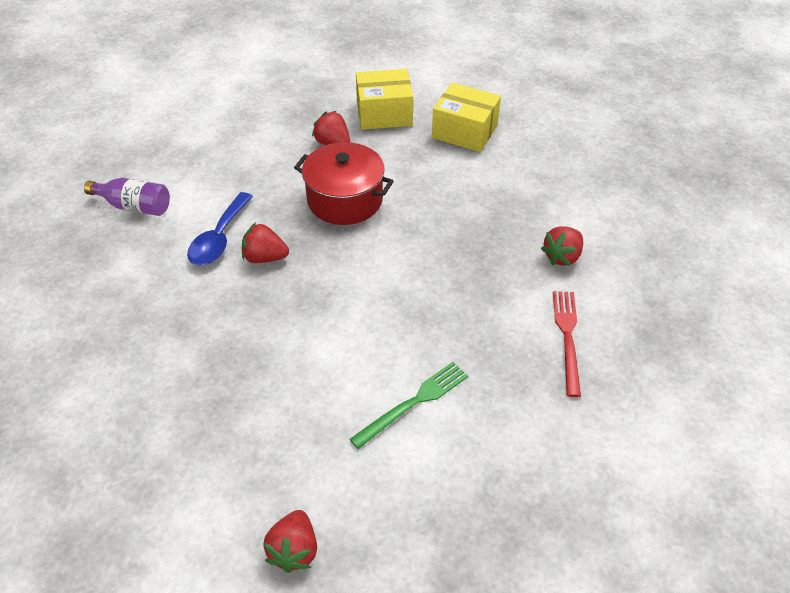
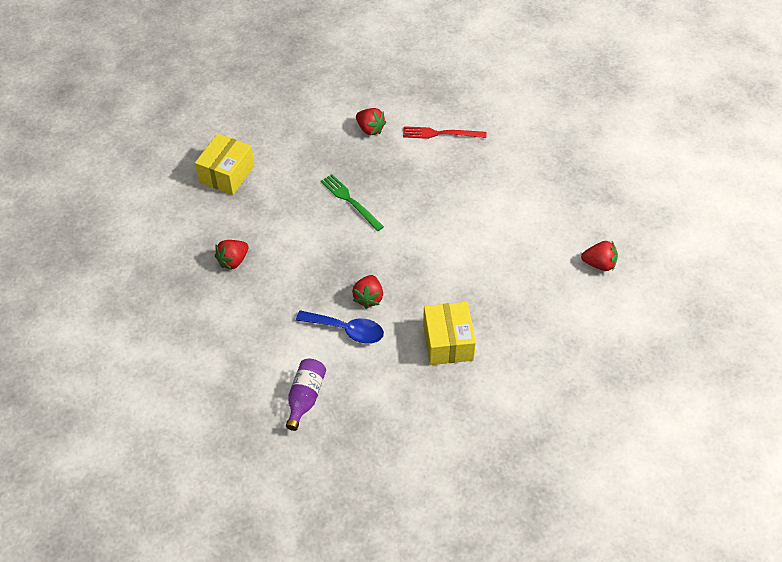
camera: 90 degrees left, 5 degrees up
red pot [294,142,394,225] -> none
green fork [350,362,468,449] -> green fork moved to [321,174,384,231]
yellow box [356,69,413,130] -> yellow box moved to [423,302,476,365]

